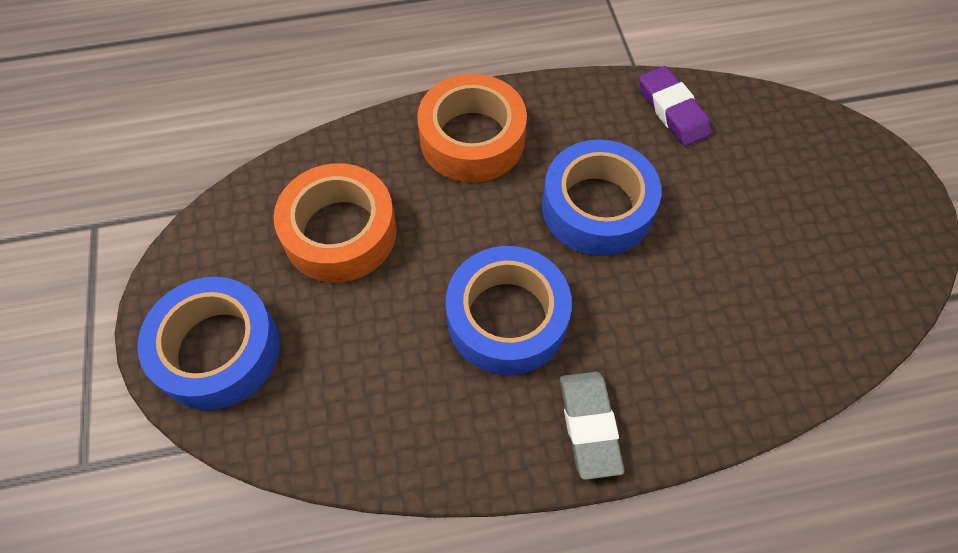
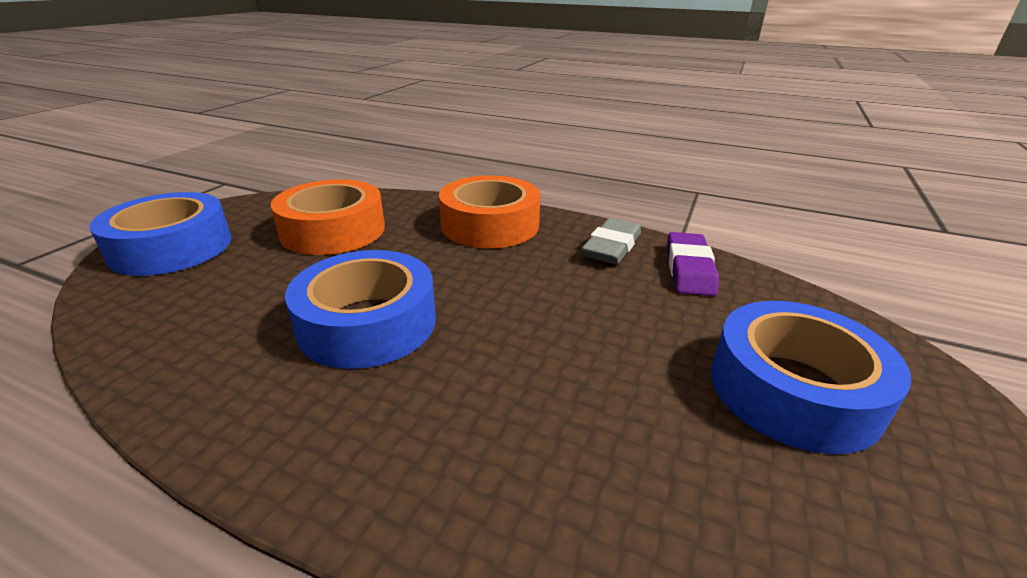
camera: 35 degrees right, 30 degrees down
blue tape [542,139,661,256] -> blue tape moved to [711,301,912,454]
grey eraser [560,372,624,480] -> grey eraser moved to [582,218,641,264]

